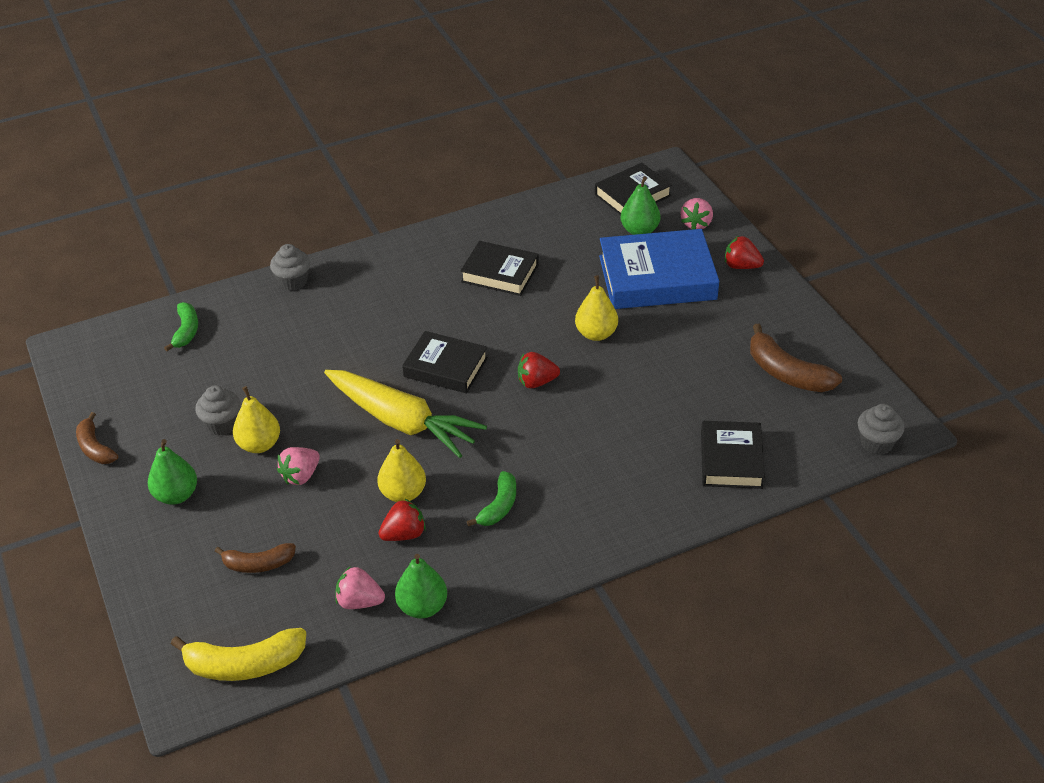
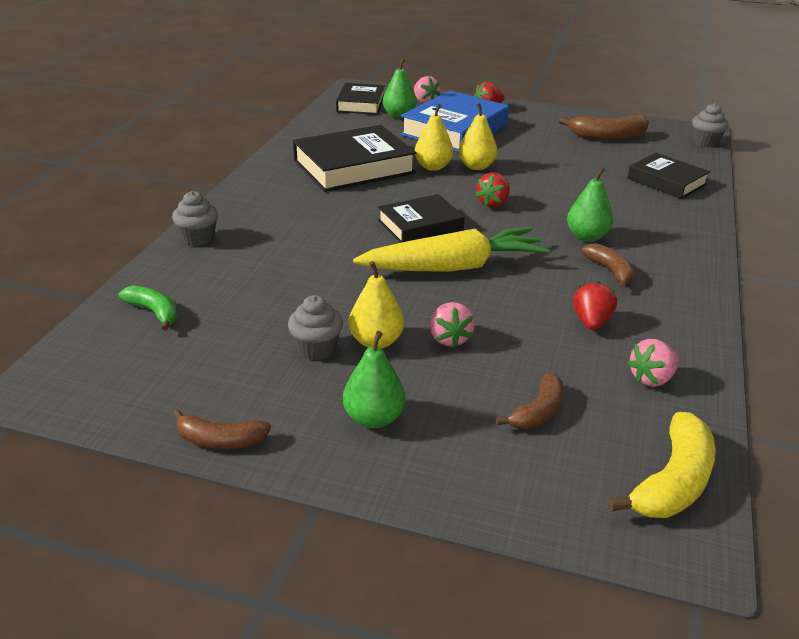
camera: 50 degrees left, 10 degrees down
yellow pear [377,439,426,502] -> yellow pear moved to [415,104,453,171]
green pear [395,554,447,619] -> green pear moved to [567,167,613,242]
black book [460,241,539,296] -> black book [293,125,416,192], size x1.63
green banana [467,471,516,526] -> brown banana [582,243,635,288]

